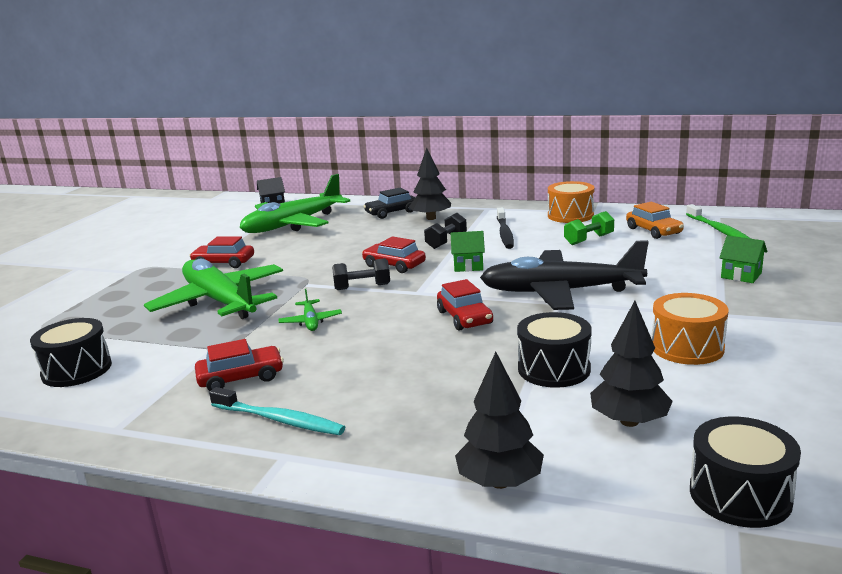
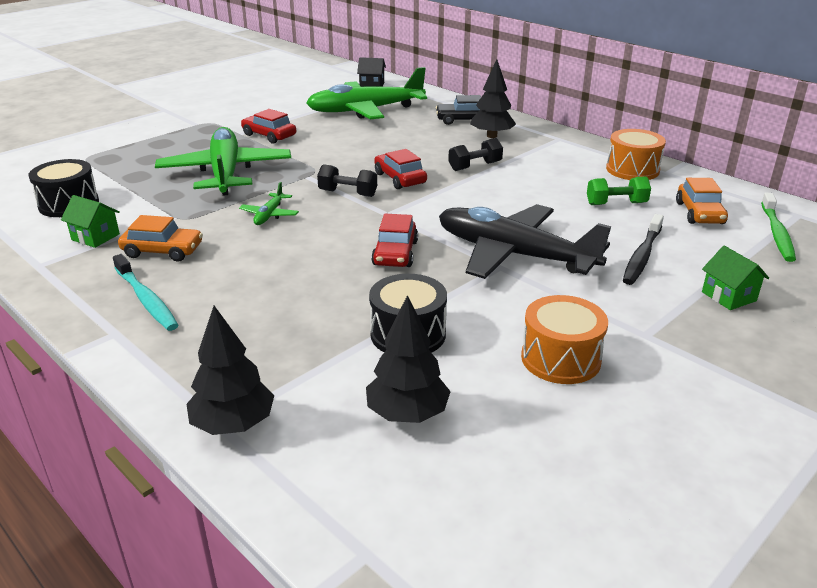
camera: 25 degrees right, 10 degrees up
red car [195,339,284,391] -> orange car [118,215,203,262]
green house [451,231,485,272] -> green house moved to [61,195,120,248]
black toothbrush [497,207,514,249] -> black toothbrush moved to [623,214,664,285]
black drum [690,417,801,528] -> none

